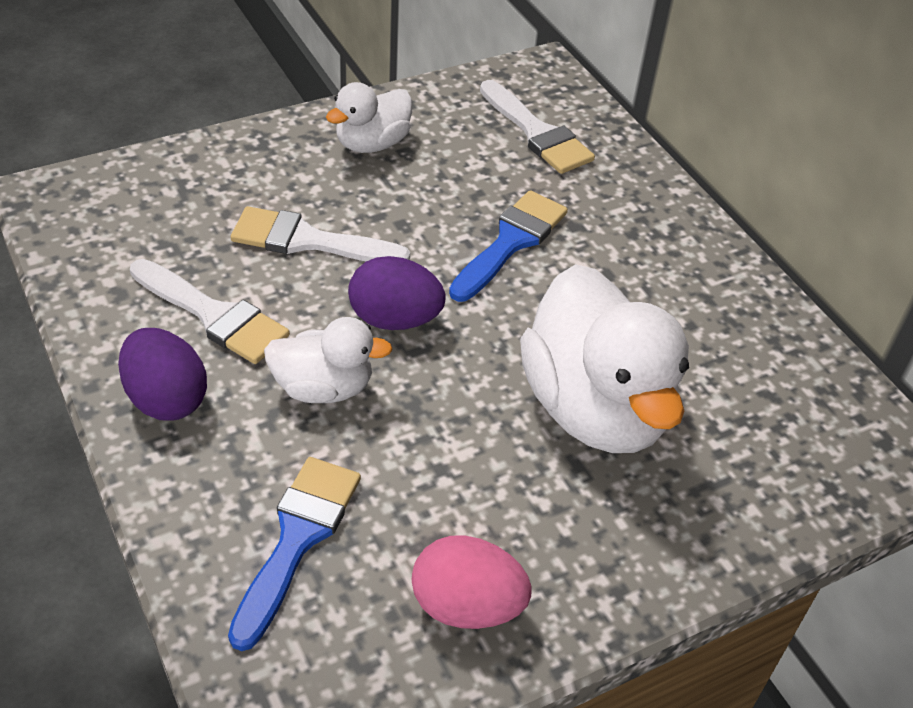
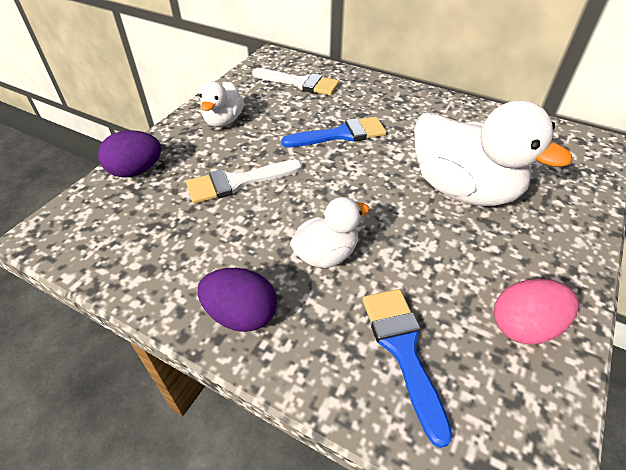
camera: 30 degrees left, 0 degrees up
white brush [130,259,290,364] -> none
purple egg [348,256,446,330] -> purple egg moved to [98,130,161,178]
blue brush [449,190,568,302] -> blue brush turned 75 degrees clockwise [281,117,387,147]

